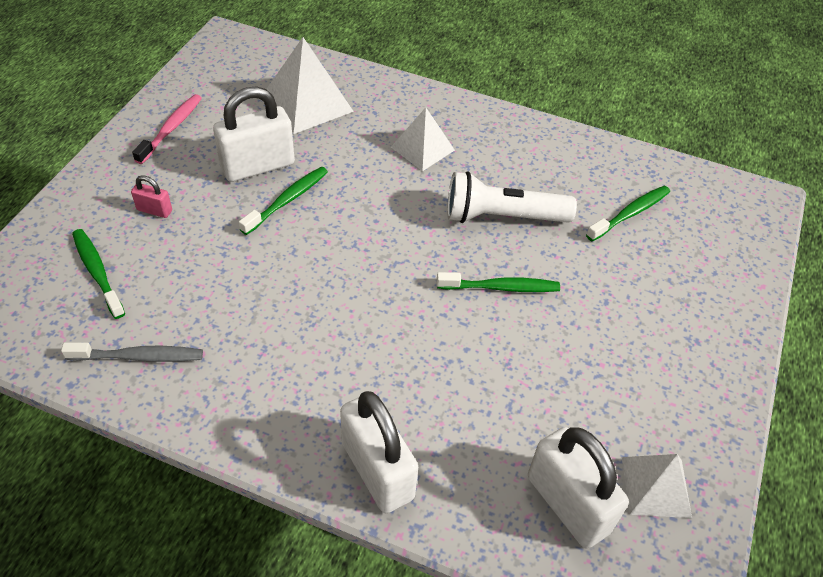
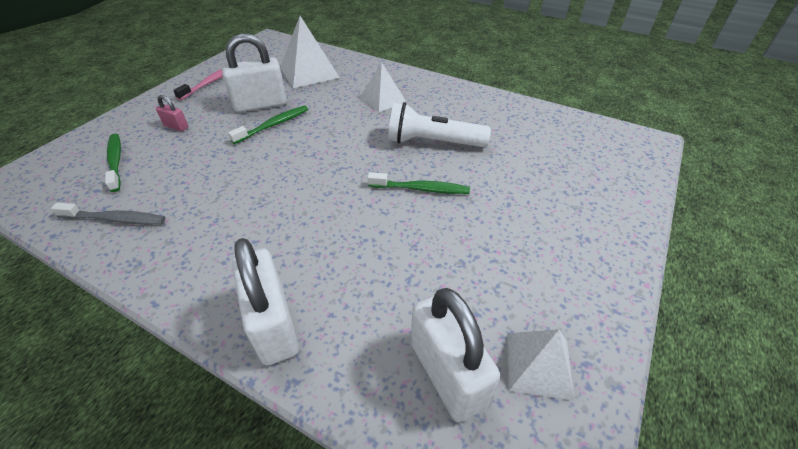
camera: 10 degrees right, 5 degrees down
green toothbrush [586,186,670,242] -> none

